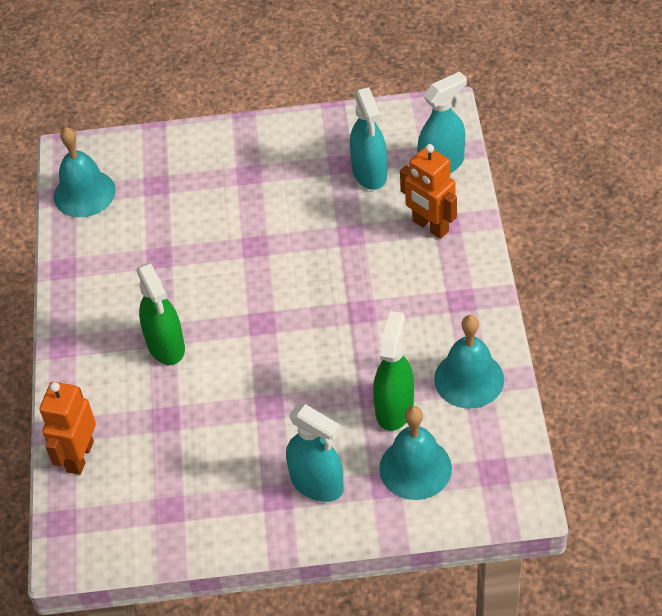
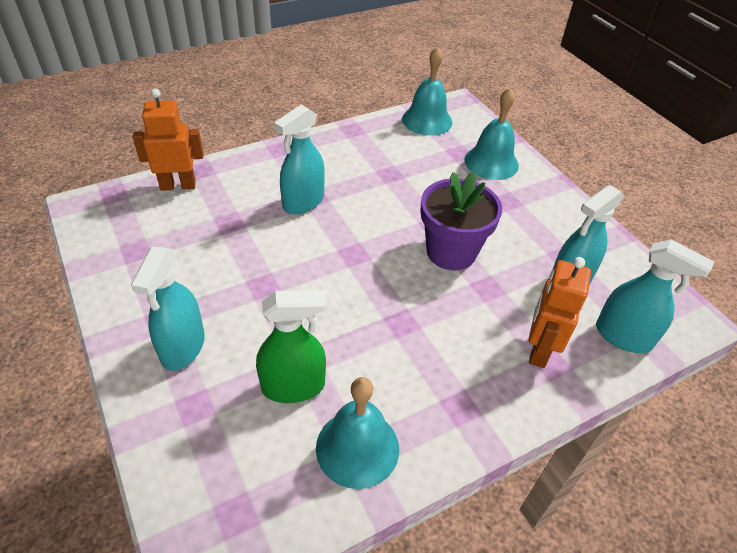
camera: 60 degrees right, 5 degrees down
green spray bottle [137,263,185,365] -> turquoise spray bottle [274,105,325,214]
turquoise bell [379,406,452,500] -> turquoise bell moved to [464,88,519,180]
none -> purple flower pot [420,171,502,270]

